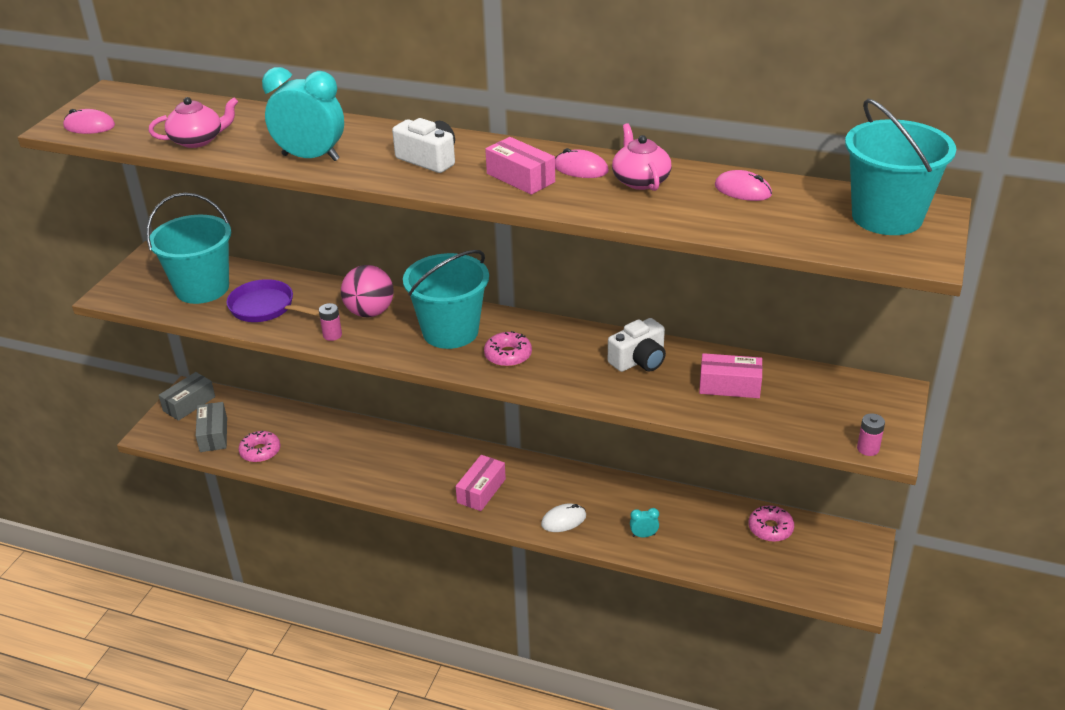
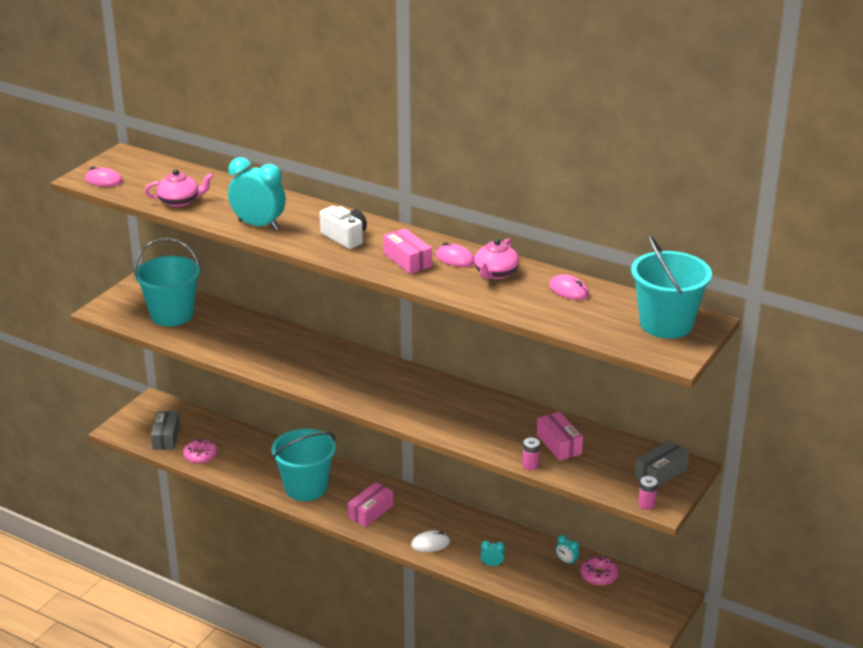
camera: 10 degrees right, 5 degrees down
grey box [159,372,215,421] -> grey box moved to [635,440,689,487]
purple pan [226,279,320,322] -> none
pink battery [319,303,342,341] -> pink battery moved to [522,438,540,470]
pink ball [341,265,394,317] -> none
turquoise bucket [403,250,489,349] -> turquoise bucket moved to [271,428,336,501]
pink donut [484,331,532,367] -> none
white camera [608,318,666,372] -> none
pink teapot [612,123,672,191] -> pink teapot turned 150 degrees counterclockwise [474,239,519,279]
pink box [699,353,763,398] -> pink box turned 45 degrees clockwise [537,412,583,461]
none -> turquoise clock [556,535,579,565]

